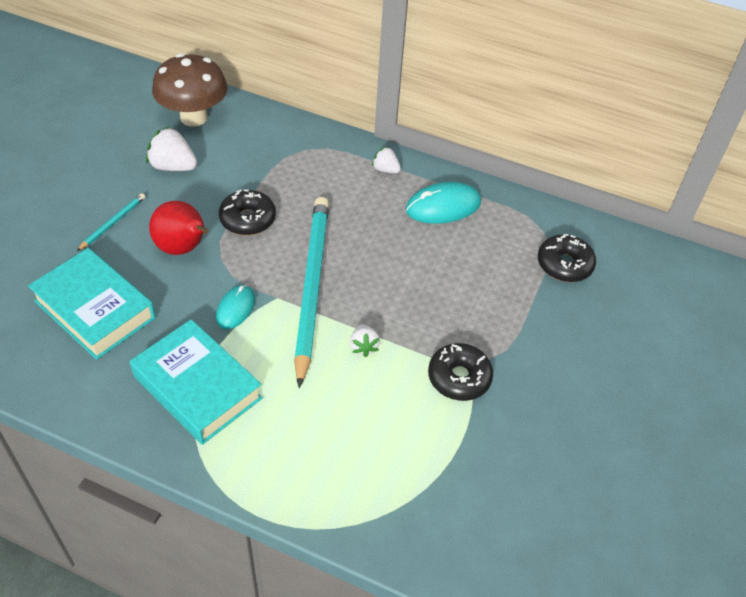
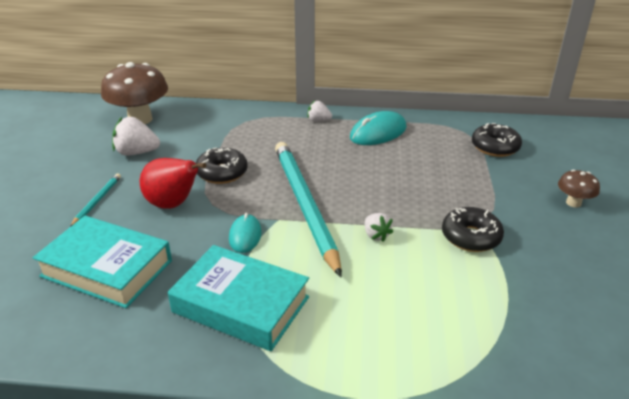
camera: 15 degrees left, 15 degrees down
none -> brown mushroom [558,170,600,207]

